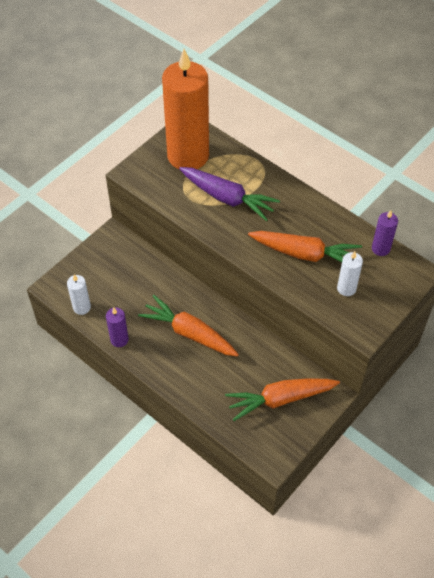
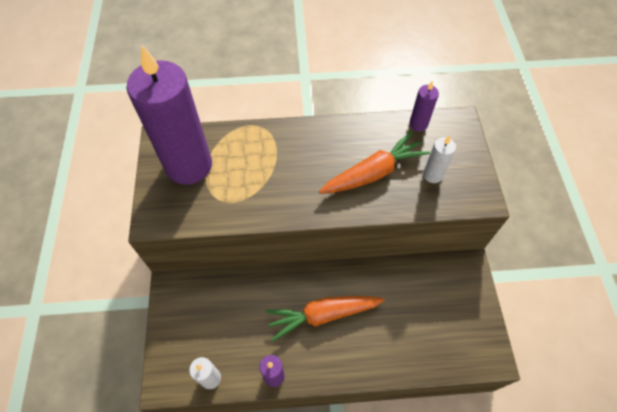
camera: 45 degrees left, 5 degrees up
orange candle [162,49,209,169] -> purple candle [127,46,212,185]
purple carrot [179,167,280,221] -> none
orange carrot [225,378,340,421] -> none

